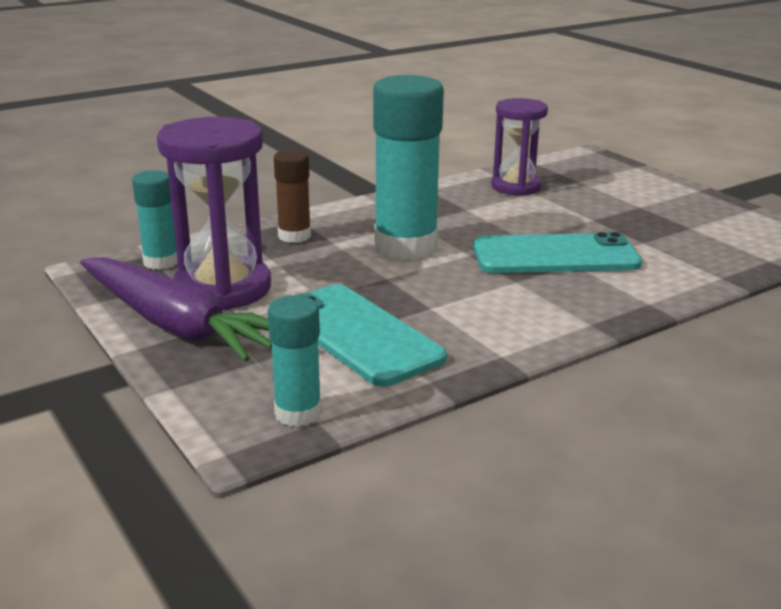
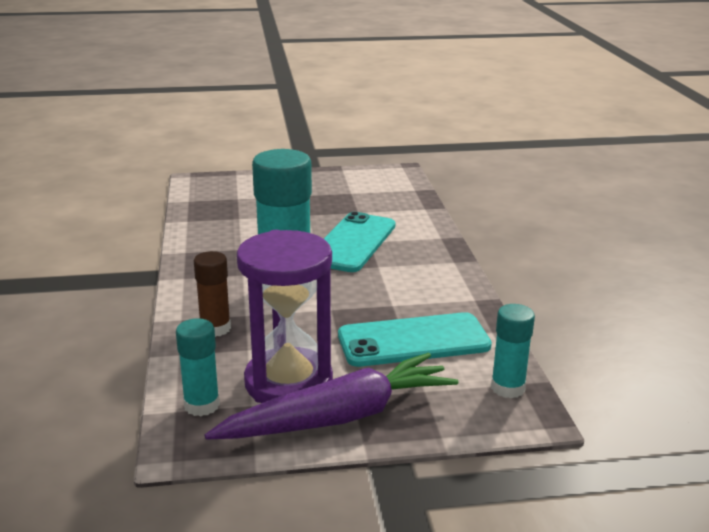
camera: 65 degrees left, 0 degrees up
purple hourglass [491,98,548,196] -> none

